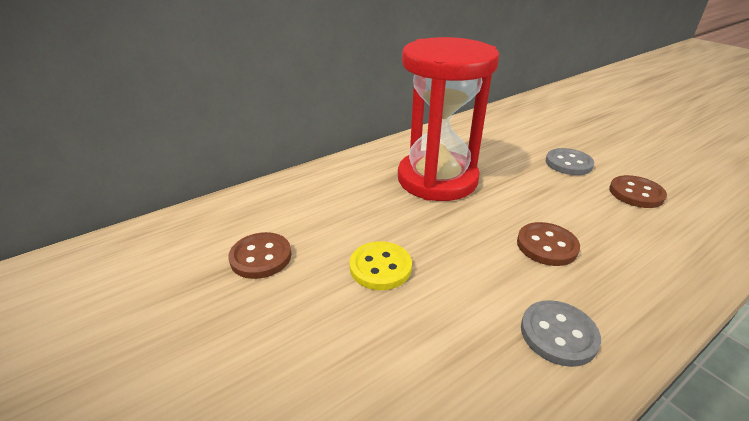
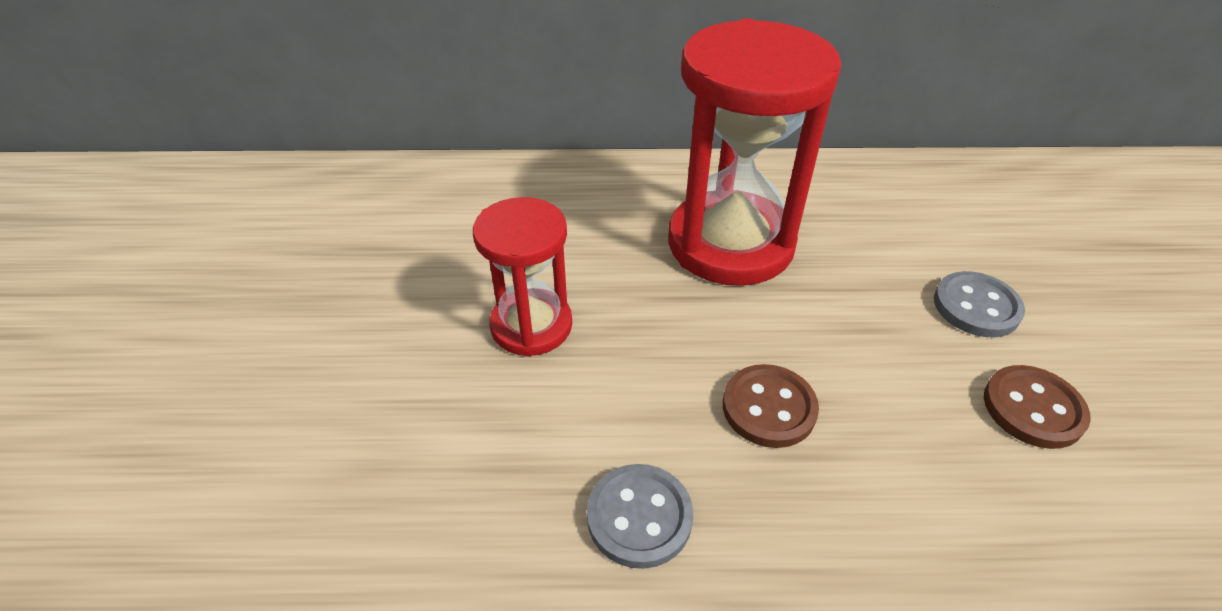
camera: 35 degrees right, 10 degrees up
brown button [228,232,291,279] -> none
yellow button [350,241,412,290] -> red hourglass [473,197,572,357]

